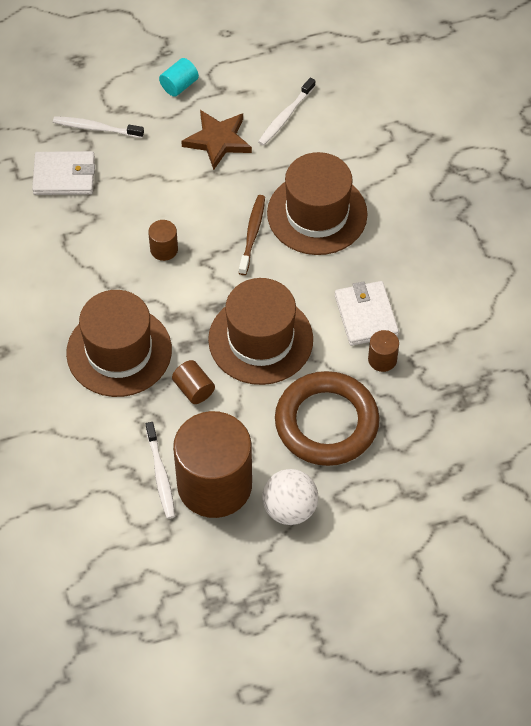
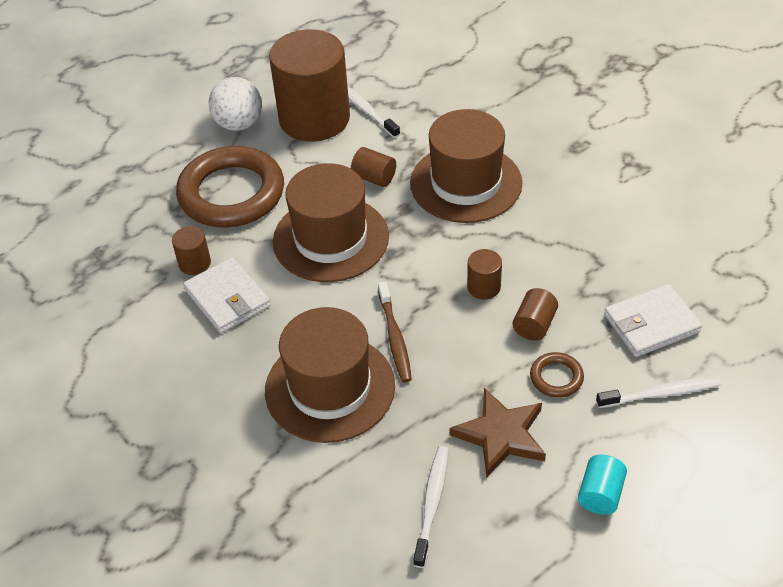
camera: 160 degrees right, 10 degrees down
none -> brown cylinder [513,288,558,341]
none -> brown ring [530,352,584,398]

